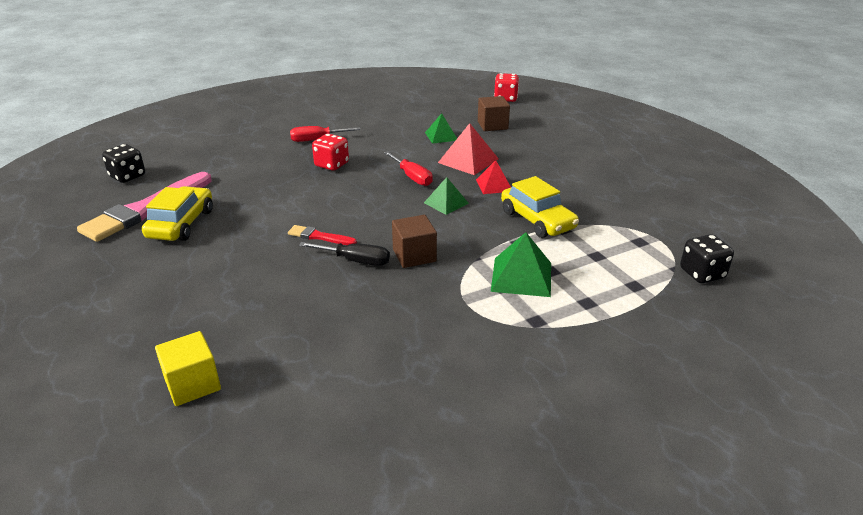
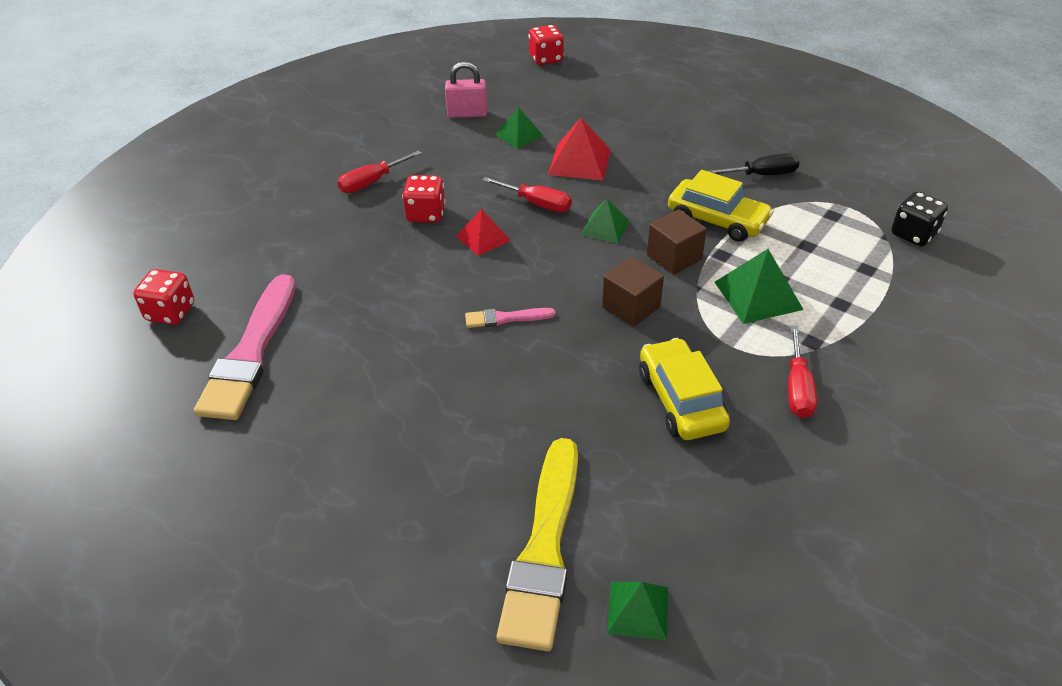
camera: 25 degrees left, 10 degrees up
black dice [102,144,145,183] -> red dice [134,269,194,325]
yellow car [142,186,213,241] -> yellow car moved to [639,338,730,440]
yellow cube [155,331,221,406] -> yellow brush [497,438,578,651]
red brush [288,225,357,245] -> pink brush [465,308,556,328]
black screwdriver [299,242,390,266] -> black screwdriver moved to [708,153,800,175]
red pyramid [476,160,511,194] -> red pyramid moved to [456,209,511,256]
brown cube [478,96,510,131] -> brown cube moved to [647,210,707,275]
none -> pink padlock [445,61,487,118]
none -> green pyramid [607,582,668,640]
none -> red screwdriver [788,326,817,418]

